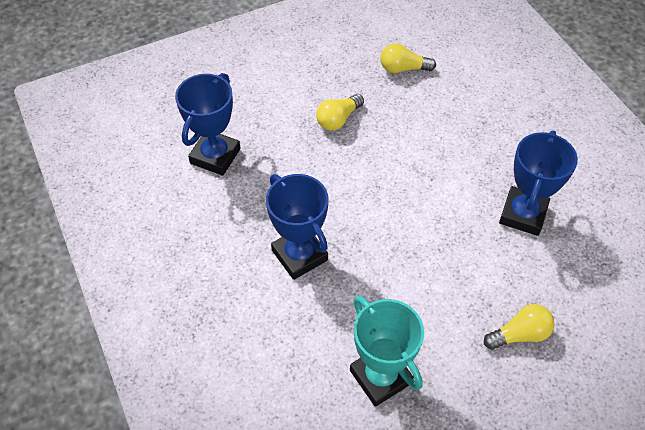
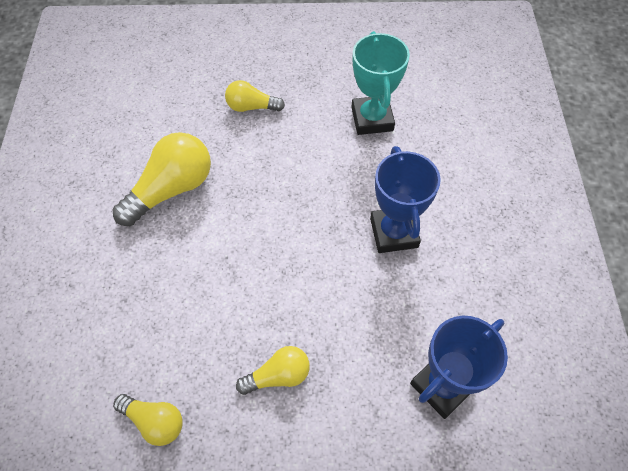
camera: 155 degrees left, 5 degrees up
blue trophy [499,130,578,236] -> yellow light bulb [112,132,211,226]

